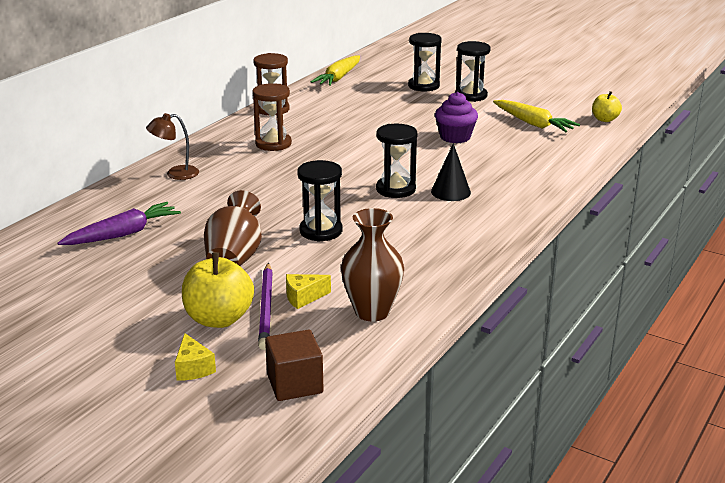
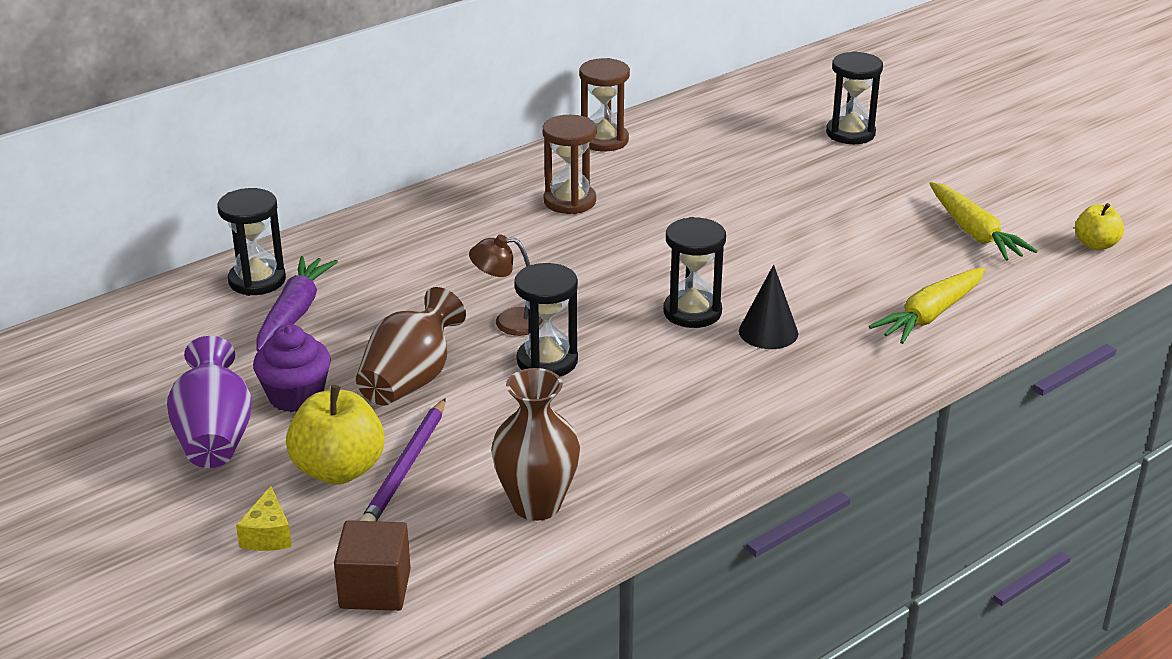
camera: 20 degrees right, 5 degrees up
purple carrot [57,202,181,245] -> purple carrot turned 60 degrees counterclockwise [257,256,338,352]
brown lamp [146,113,199,180] -> brown lamp moved to [469,234,543,336]
yellow cheese [286,274,331,309] -> none
yellow carrot [311,55,360,86] -> yellow carrot moved to [869,267,985,344]
purple cupcake [435,92,478,143] -> purple cupcake moved to [253,324,331,412]
black hourglass [455,41,491,102] -> black hourglass moved to [217,188,286,296]
none -> purple vase [167,336,252,468]

